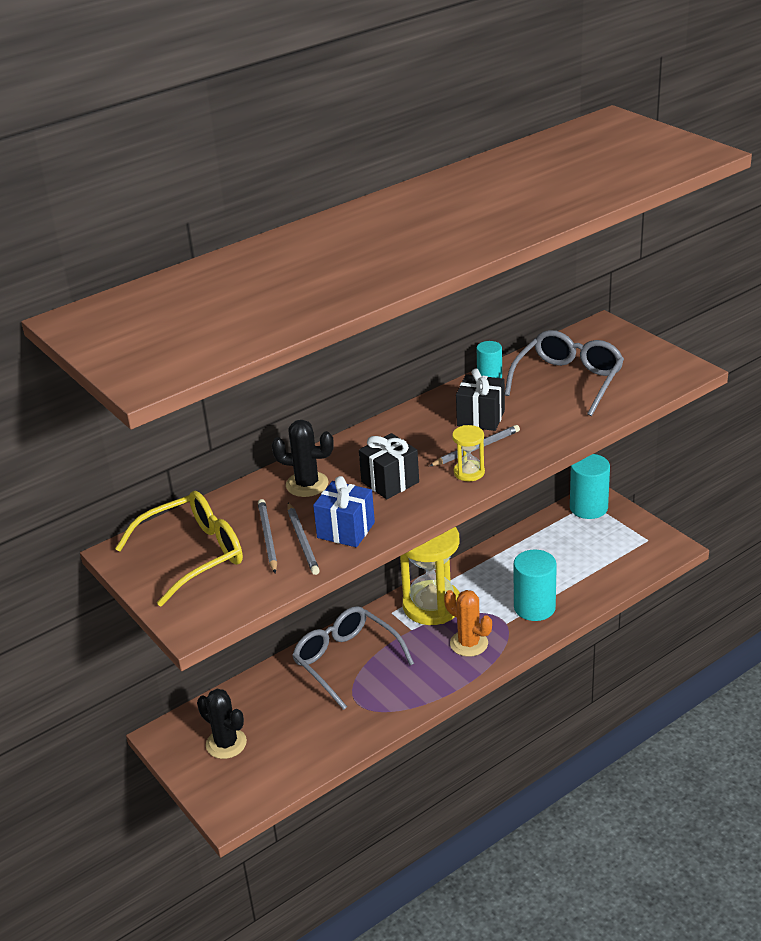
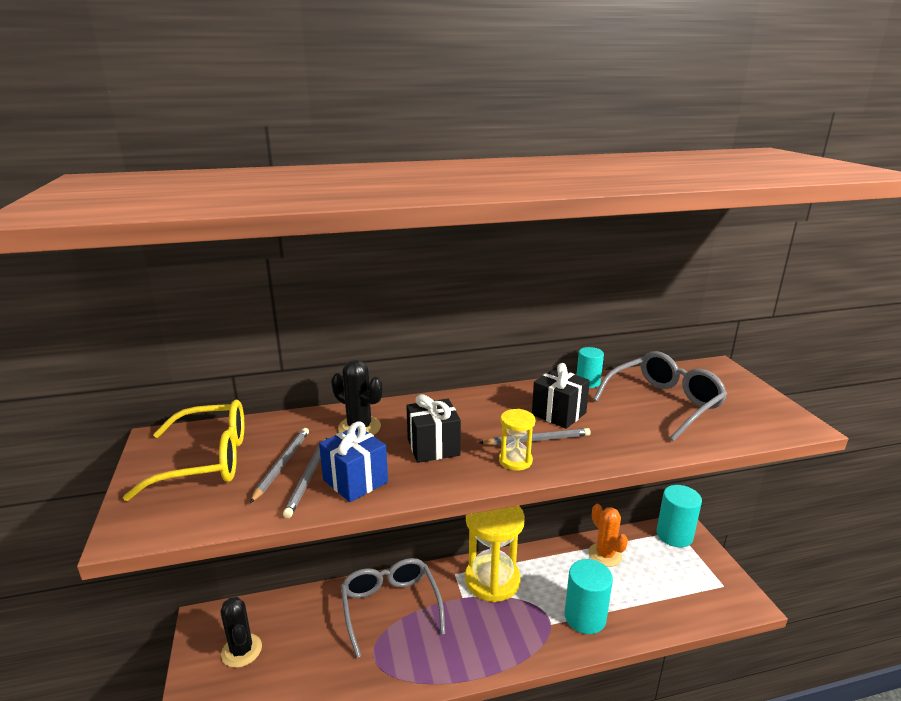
camera: 20 degrees right, 10 degrees down
orange cactus [444,590,492,657] -> orange cactus moved to [589,504,628,567]

